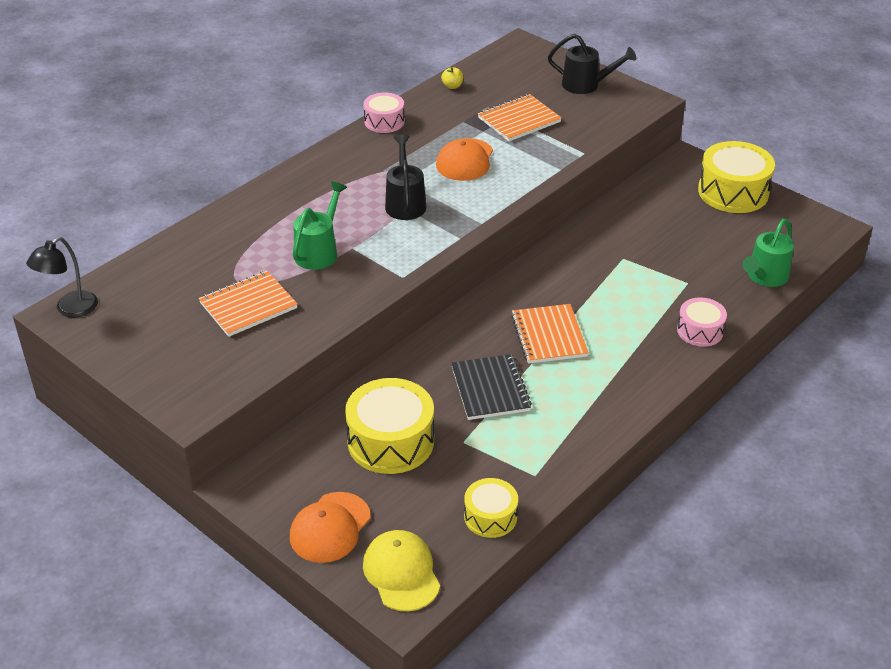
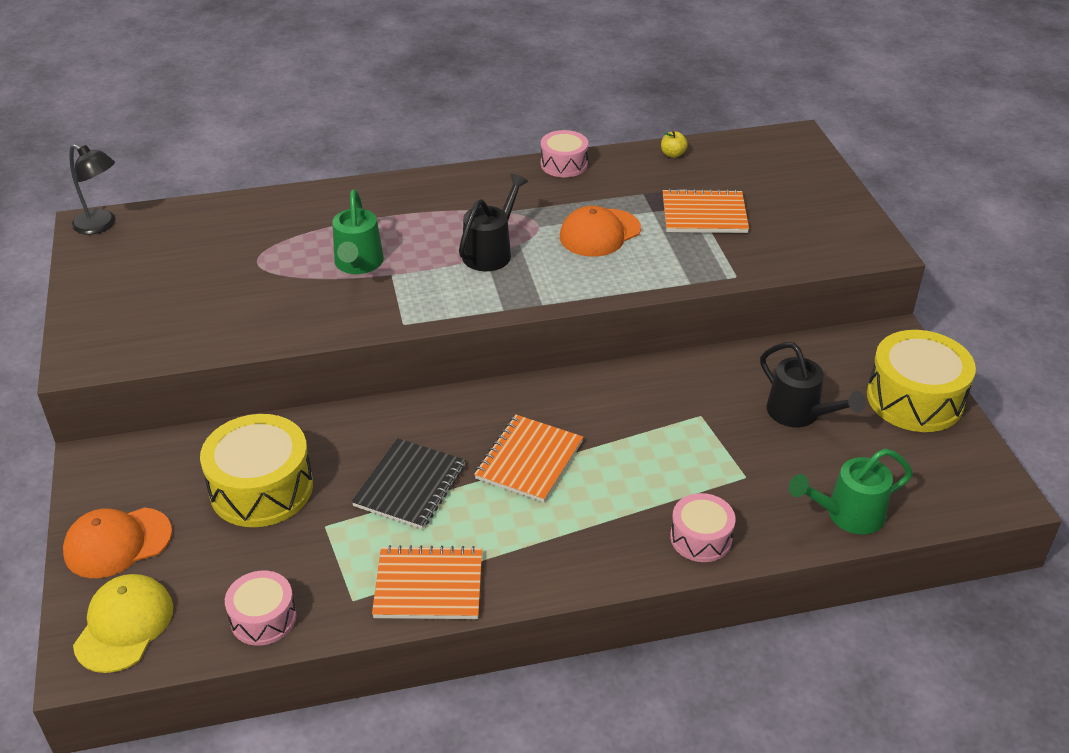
camera: 35 degrees right, 0 degrees up
black lamp [26,237,98,317] -> black lamp turned 135 degrees counterclockwise [69,144,116,235]
orange notebook [199,271,298,337] -> orange notebook moved to [372,545,482,619]
green watering can [293,181,347,270] -> green watering can turned 120 degrees clockwise [332,190,384,274]
yellow drum [464,478,518,538] -> pink drum [225,571,296,646]
black watering can [548,34,636,94] -> black watering can moved to [760,342,866,427]

